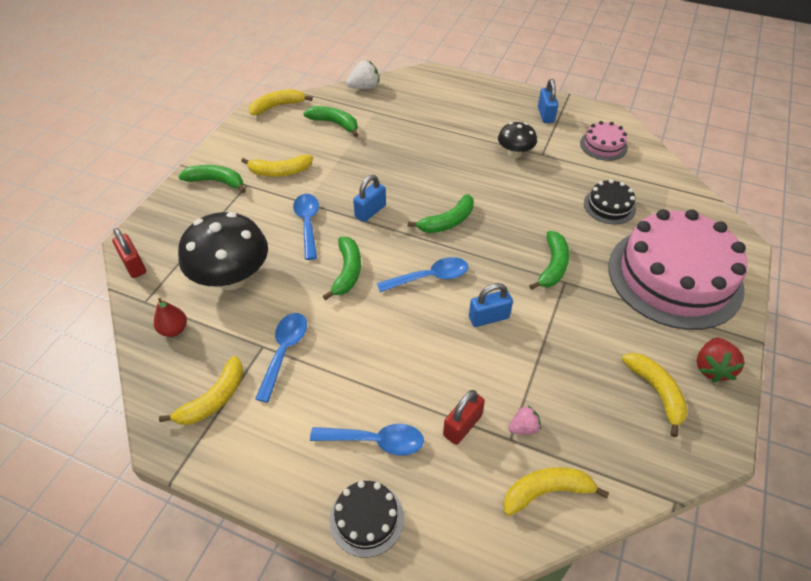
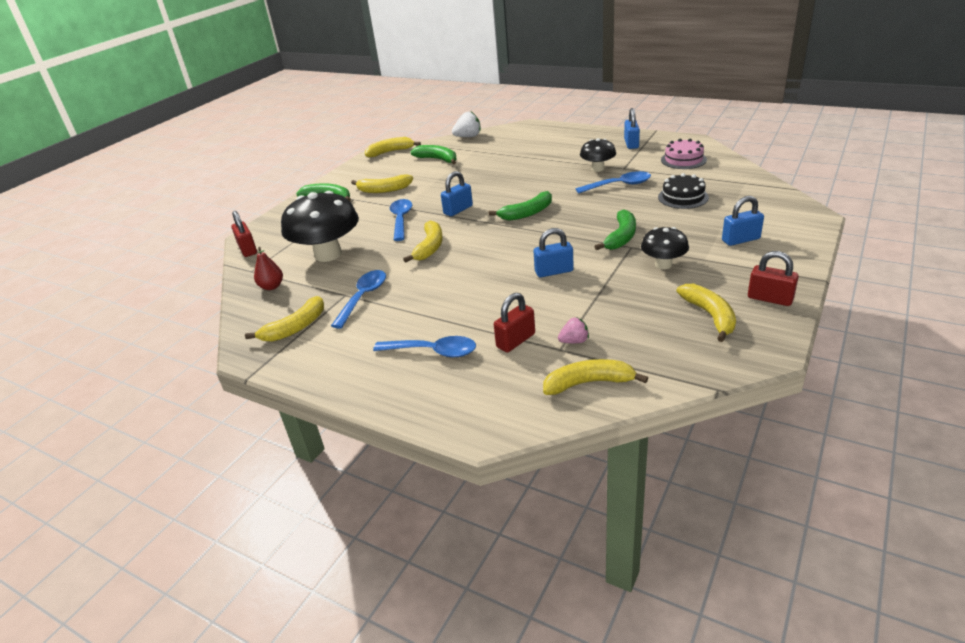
camera: 10 degrees right, 15 degrees down
green banana [323,237,361,300] -> yellow banana [403,221,443,263]
black cake [330,481,404,557] -> none
blue spoon [377,257,468,292] -> blue spoon moved to [576,171,651,194]
pink cake [608,209,748,330] -> blue padlock [722,196,764,246]
red strawberry [697,337,745,383] -> red padlock [748,251,799,306]
none -> black mushroom [641,227,689,269]

